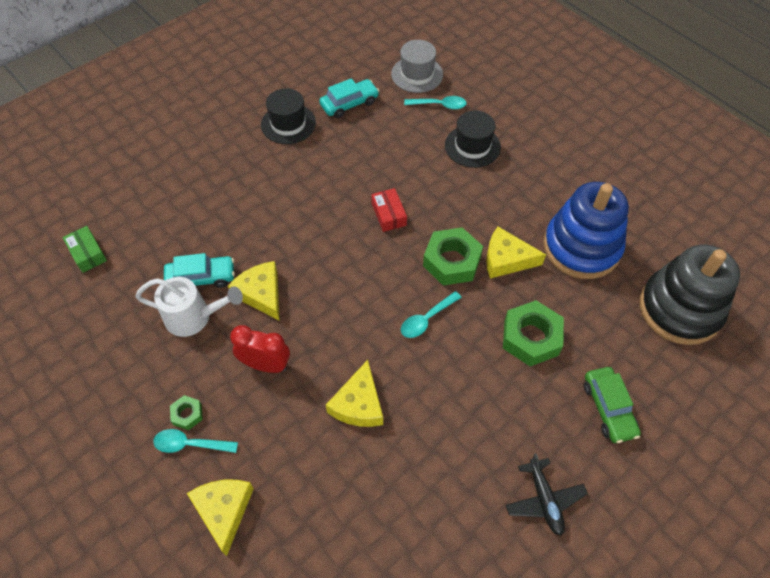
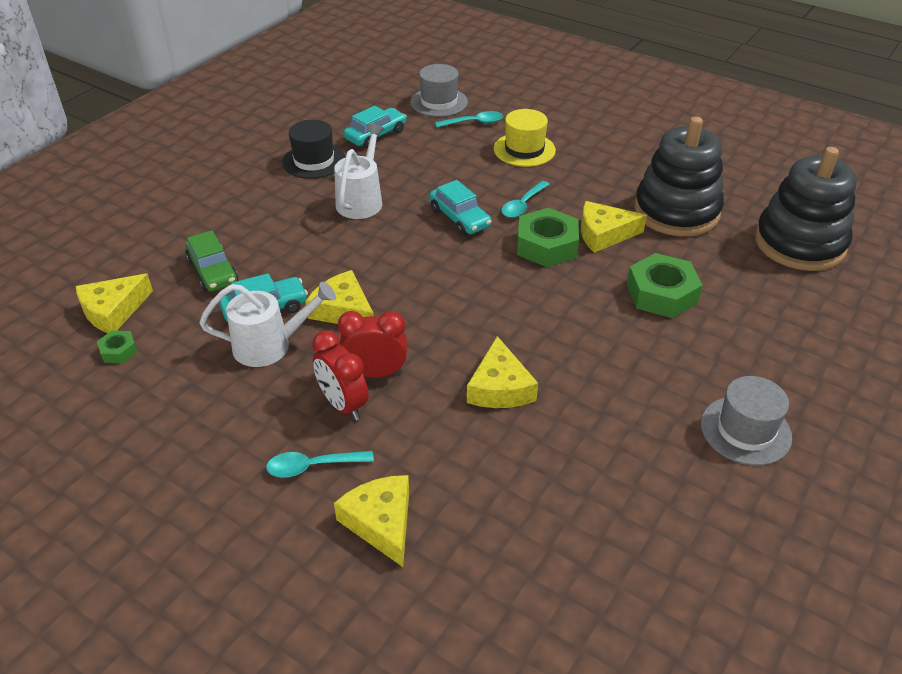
camera: 15 degrees left, 15 degrees down
green box [62,226,107,273] -> yellow cheese [75,273,153,333]
green nut [170,395,203,430] -> green nut moved to [97,330,138,363]
red box [371,188,407,232] -> turquoise car [429,180,492,235]
turquoise spoon [401,291,462,338] -> turquoise spoon moved to [501,181,550,218]
black hat [445,110,501,168] -> yellow hat [494,109,556,167]
black plane [506,453,588,536] -> grey hat [701,376,792,466]
blue stacking toy [543,182,629,279] -> black stacking toy [634,116,724,236]
green car [584,367,641,443] -> green car moved to [185,230,238,292]
none -> red clock [312,330,369,420]
none -> white watering can [334,124,384,219]

